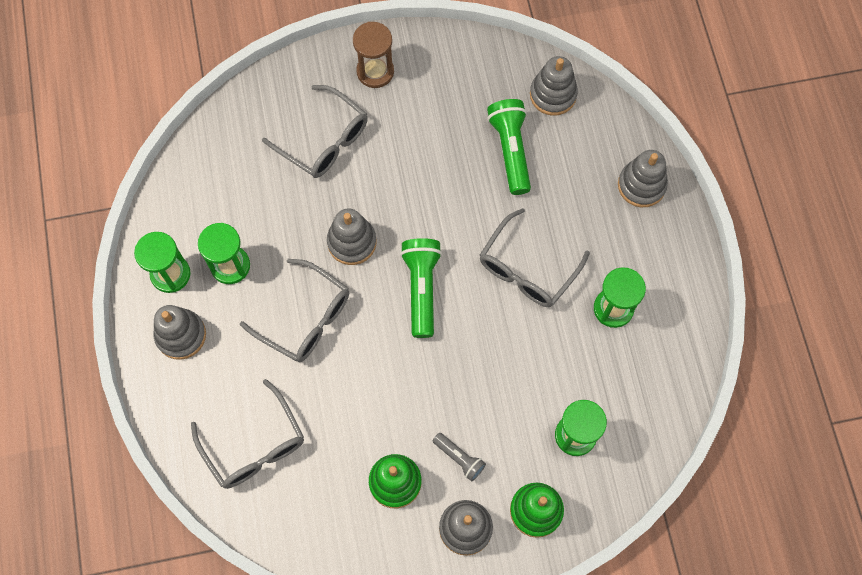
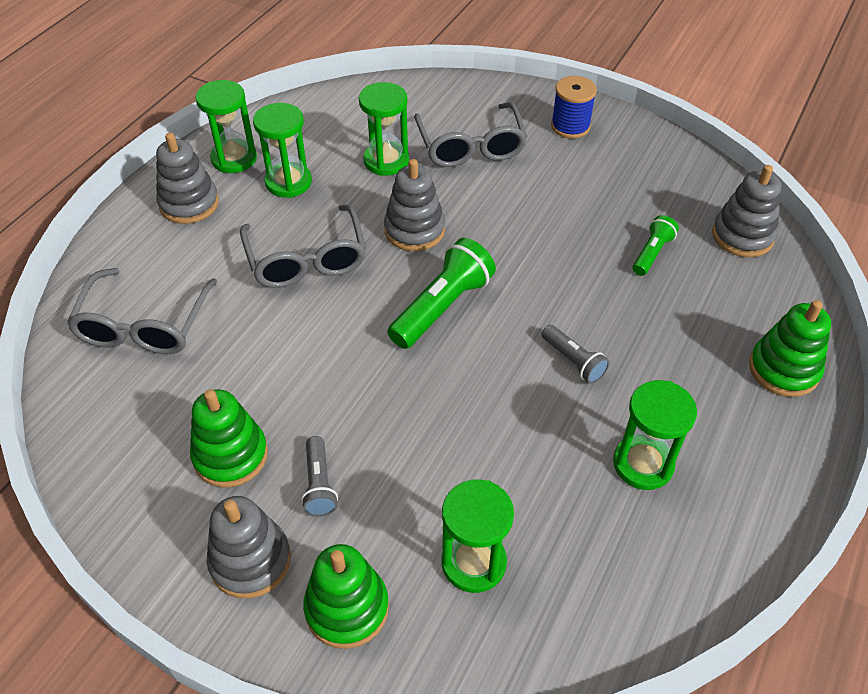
camera: 40 degrees right, 20 degrees down
brown hourglass [353,22,394,88] -> blue spool [551,76,597,138]
grey glasses [480,208,590,307] -> grey flashlight [542,325,610,384]
green flashlight [487,99,531,195] -> green flashlight [632,215,679,276], size x0.56
grey stacking toy [618,150,668,207] -> green stacking toy [749,300,831,397]
none -> green hourglass [359,82,409,176]

